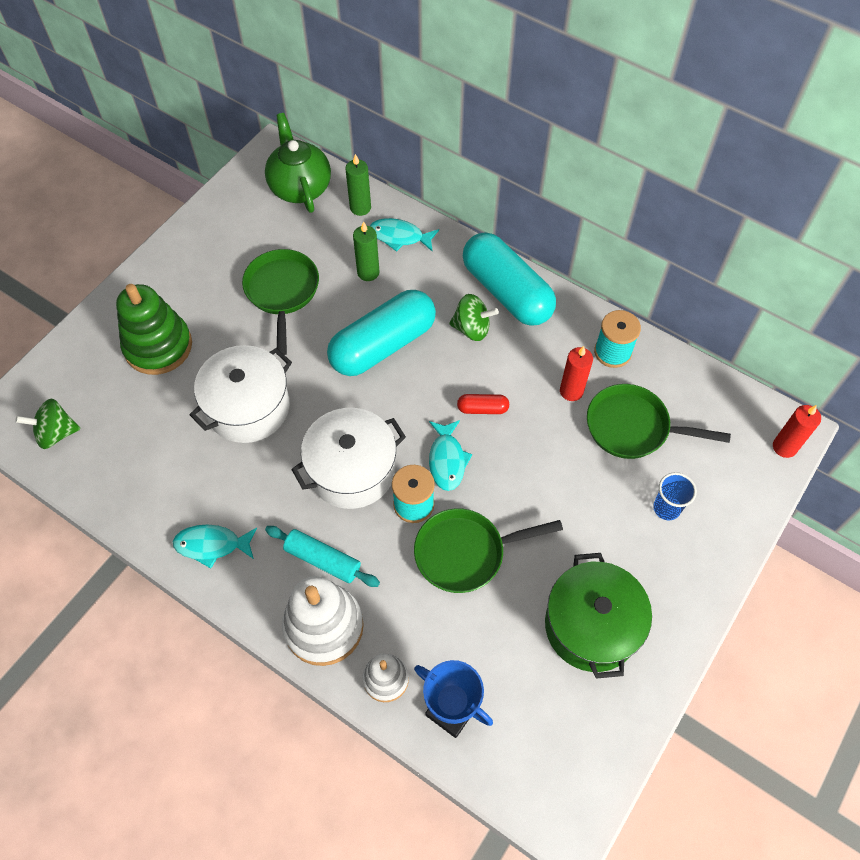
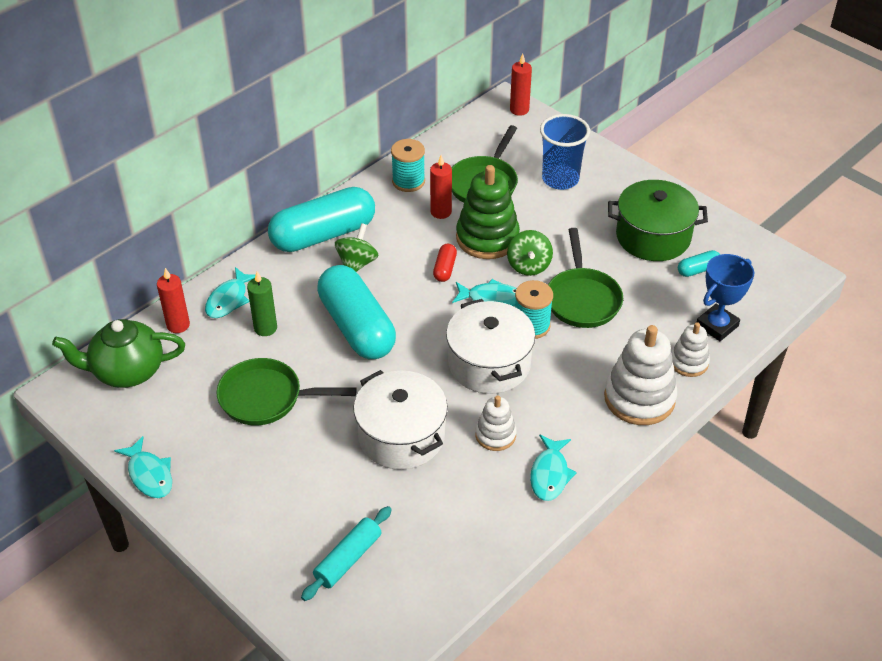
camera: 80 degrees left, 15 degrees down
green spinning top [15,399,81,449] -> green spinning top moved to [507,230,553,276]
green stacking toy [116,284,192,375] -> green stacking toy moved to [456,165,520,259]
turquoise rolling pin [265,526,380,587] -> turquoise rolling pin moved to [301,506,392,601]
green candle [345,154,371,216] -> red candle [157,268,190,333]
blue cup [653,472,697,520] -> blue cup [540,114,590,190], size x1.66
none -> turquoise fish [114,436,172,498]
none -> white stacking toy [475,395,517,451]
none -> turquoise capsule [678,250,720,277]

